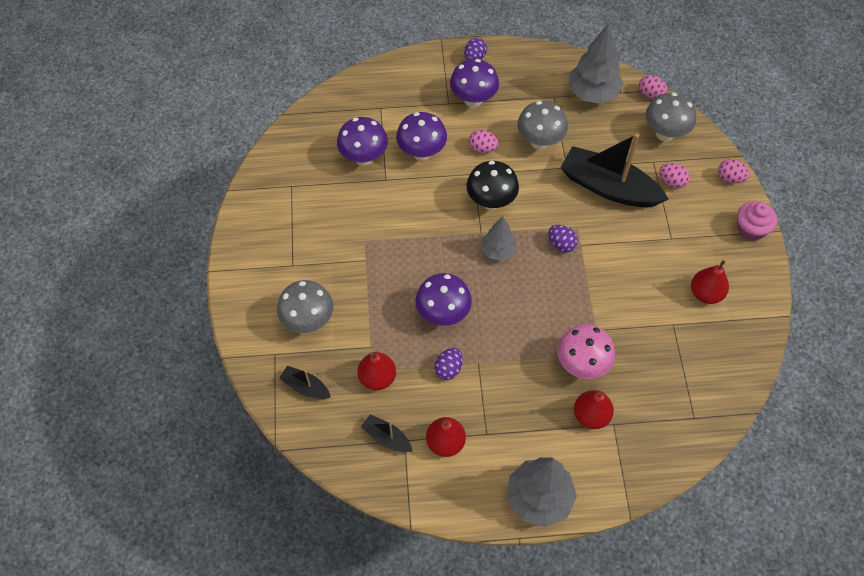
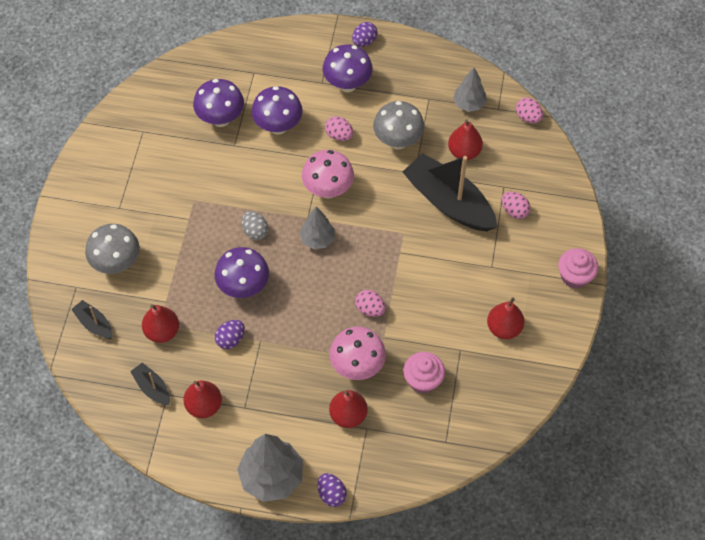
camera: 15 degrees right, 0 degrees up
black mushroom [466,161,519,210] -> pink mushroom [302,150,354,198]
purple egg [548,225,578,252] -> purple egg moved to [317,473,347,507]
grey tree [569,23,623,104] -> grey tree [453,68,487,112], size x0.60
grey mushroom [646,92,696,141] -> none
pink egg [718,159,750,183] -> pink egg moved to [355,290,386,317]
none -> grey egg [242,211,268,240]
none -> pink cupcake [403,352,445,393]
none -> red pear [448,119,483,160]

